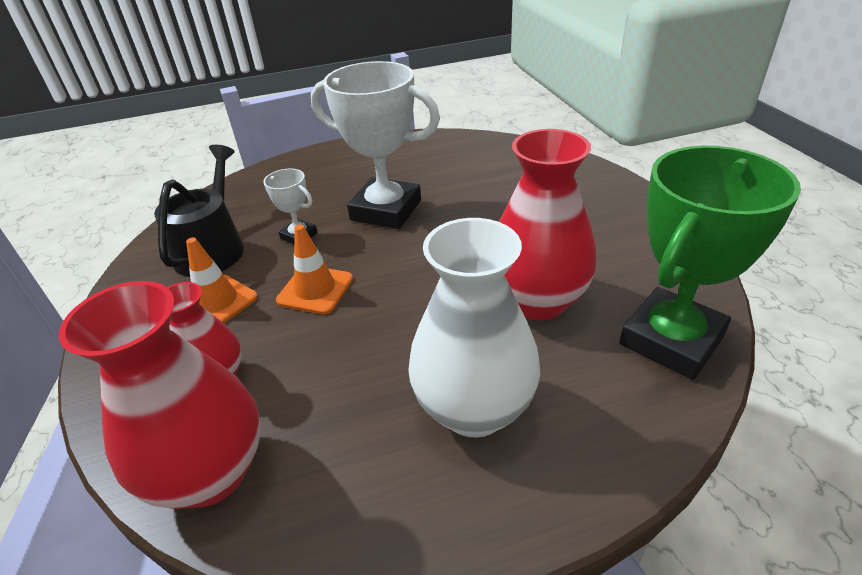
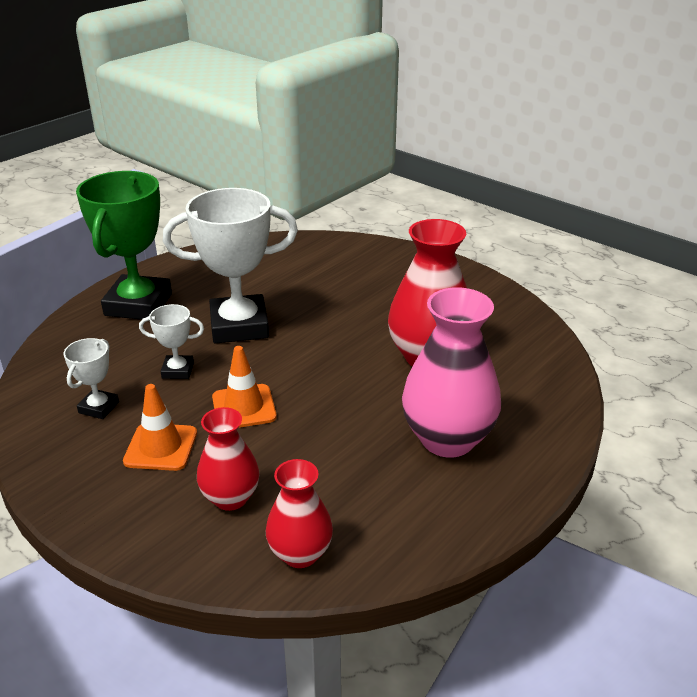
camera: 35 degrees left, 5 degrees down
red vase [59,281,261,509] -> red vase [266,459,333,568], size x0.59
black watering can [154,145,244,277] -> white trophy [63,338,119,419]
white vase [408,218,540,438] -> pink vase [402,287,501,457]
green trophy [619,146,801,380] -> green trophy moved to [76,171,172,320]

